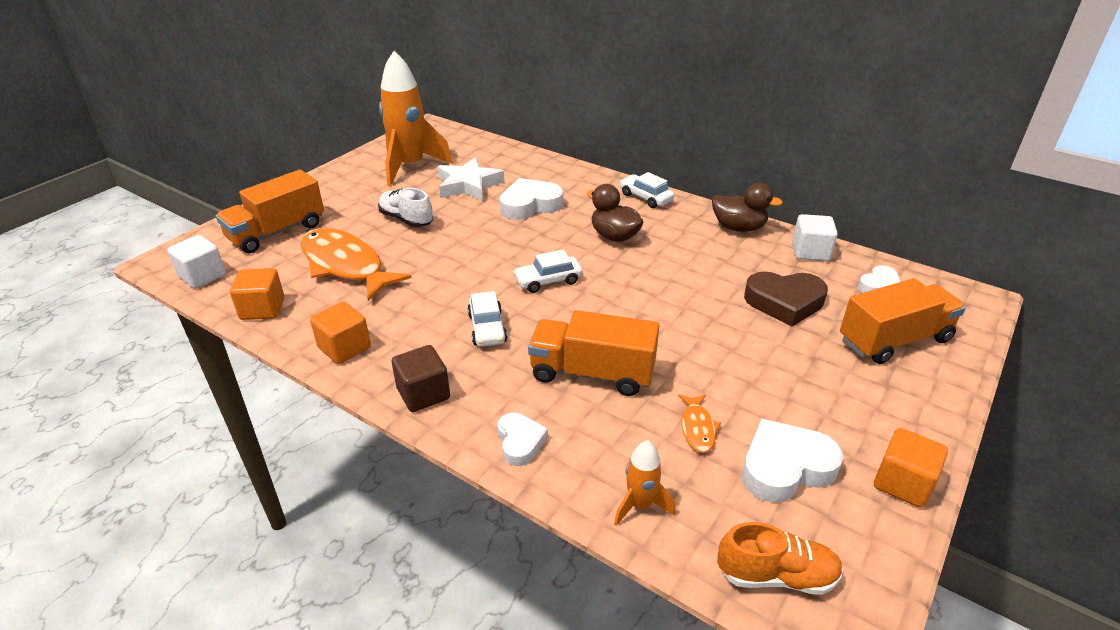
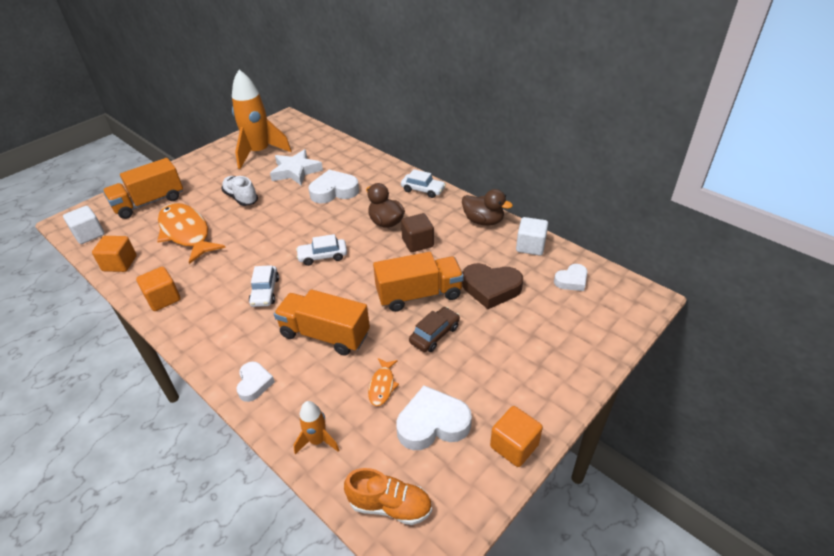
camera: 10 degrees right, 5 degrees up
brown cube [392,345,450,412] -> brown cube moved to [401,213,434,252]
white car [620,172,674,208] -> white car turned 150 degrees clockwise [401,169,446,198]
orange truck [840,278,966,364] -> orange truck moved to [373,252,464,312]
none -> brown car [409,307,460,352]

